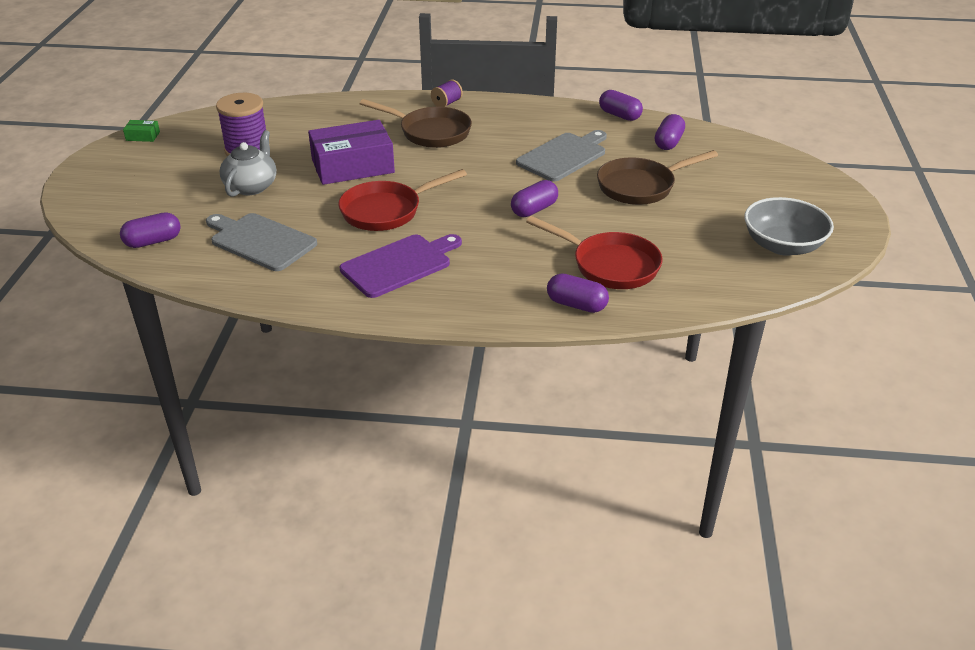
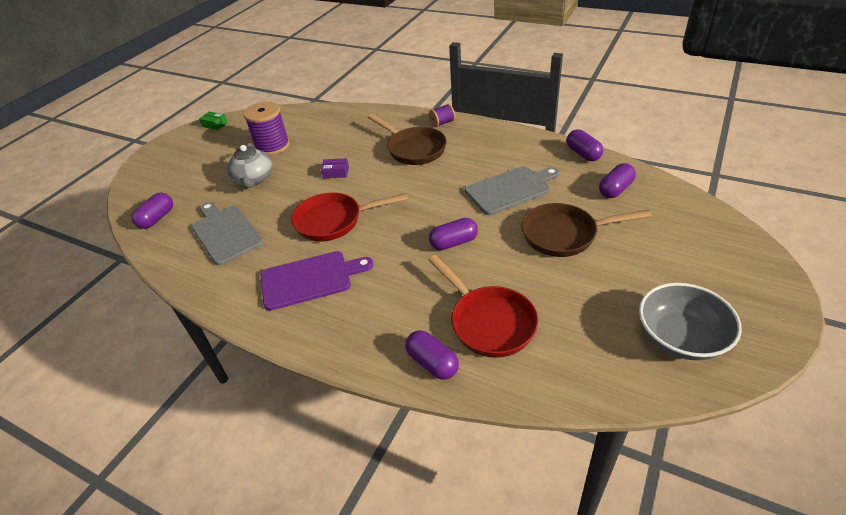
camera: 25 degrees right, 5 degrees up
purple capsule [120,212,181,248] -> purple capsule turned 60 degrees counterclockwise [132,192,173,229]
grey teapot [220,130,277,197] -> grey teapot turned 135 degrees clockwise [227,143,273,188]
purple box [308,120,395,185] -> purple box [321,158,349,178], size x0.40

